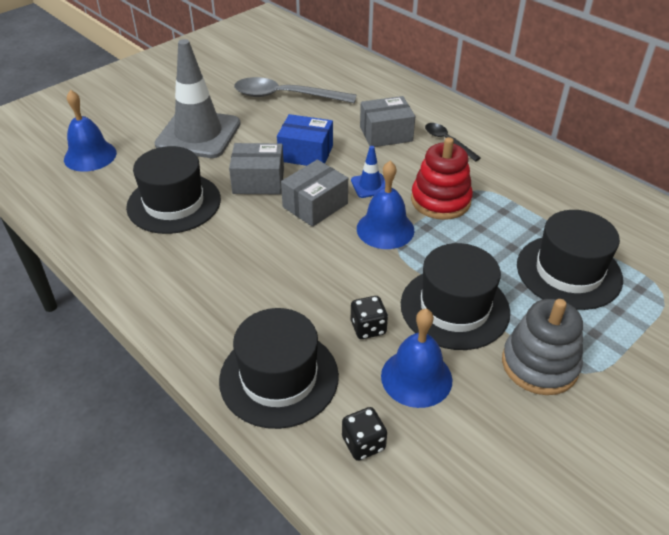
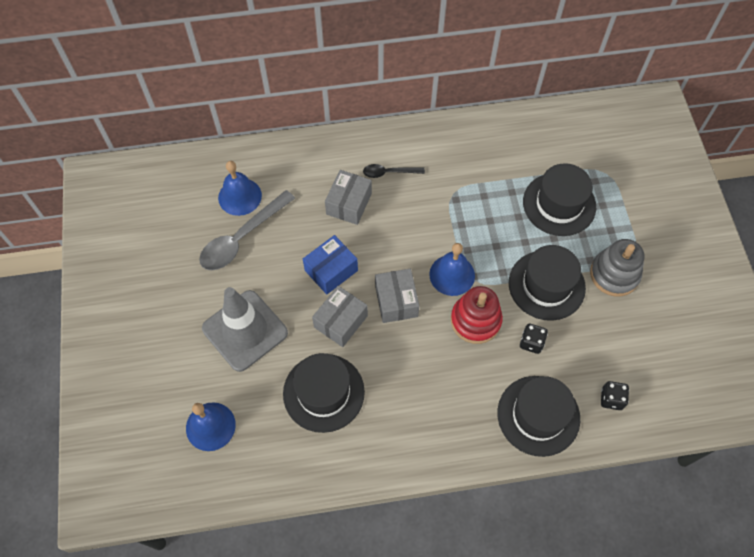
camera: 55 degrees left, 20 degrees up
blue traffic cone [351,146,385,198] -> none
blue bell [381,309,452,408] -> blue bell moved to [218,161,262,216]
red stacking toy [411,137,473,220] -> red stacking toy moved to [451,286,503,344]

